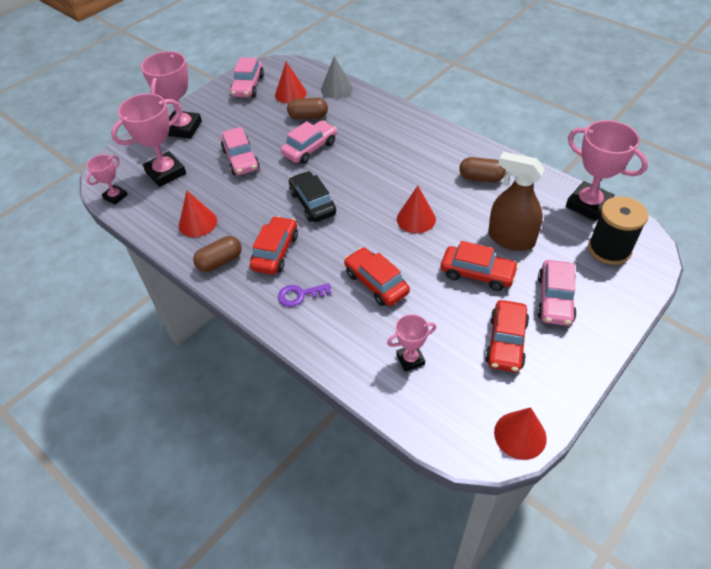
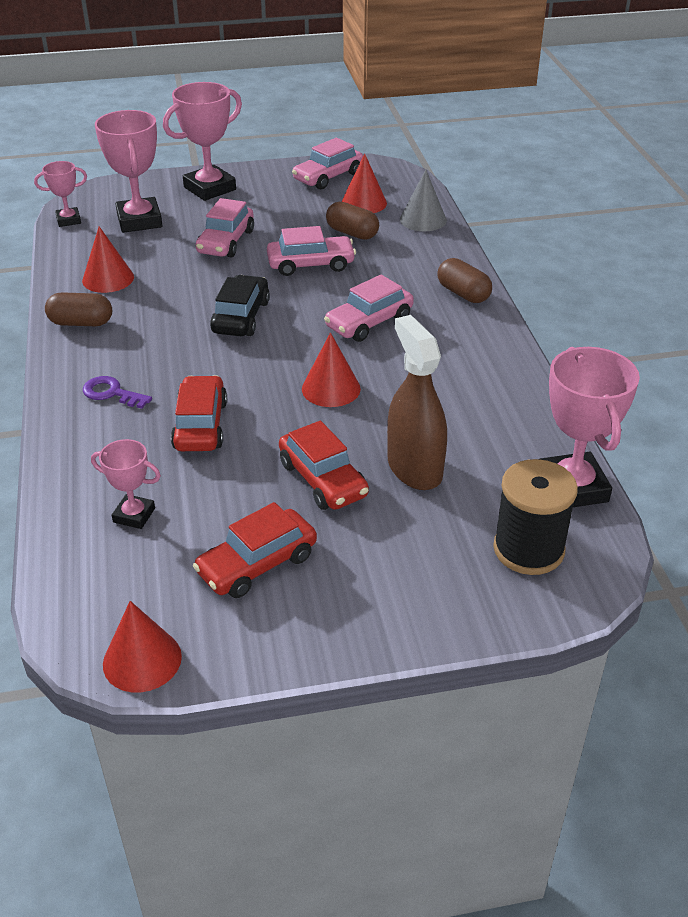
camera: 35 degrees right, 10 degrees down
pink trophy [111,93,186,187] -> pink trophy turned 75 degrees clockwise [95,110,163,233]
red car [250,216,298,275] -> none
brown capsule [459,157,506,182] -> brown capsule moved to [438,258,492,303]
pink car [537,260,577,326] -> pink car moved to [324,275,414,342]

